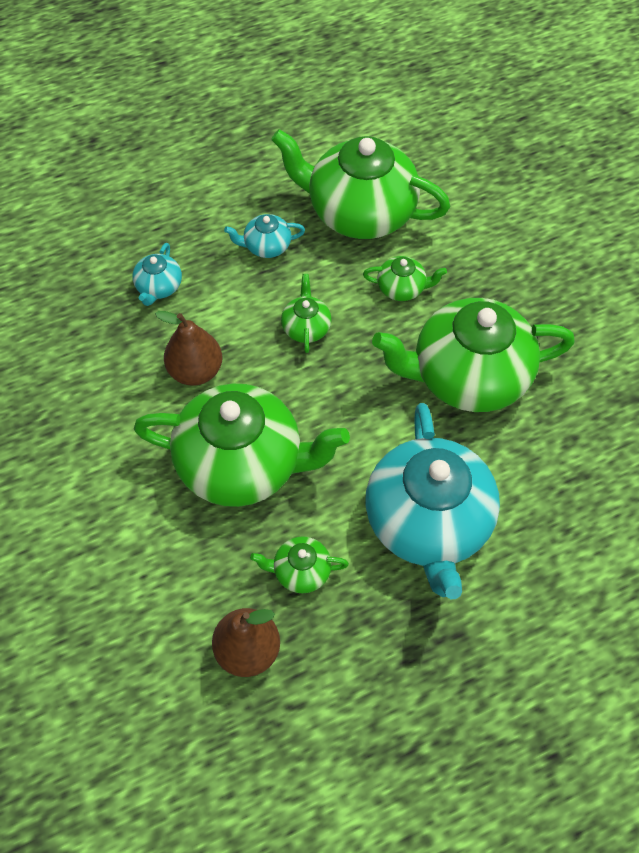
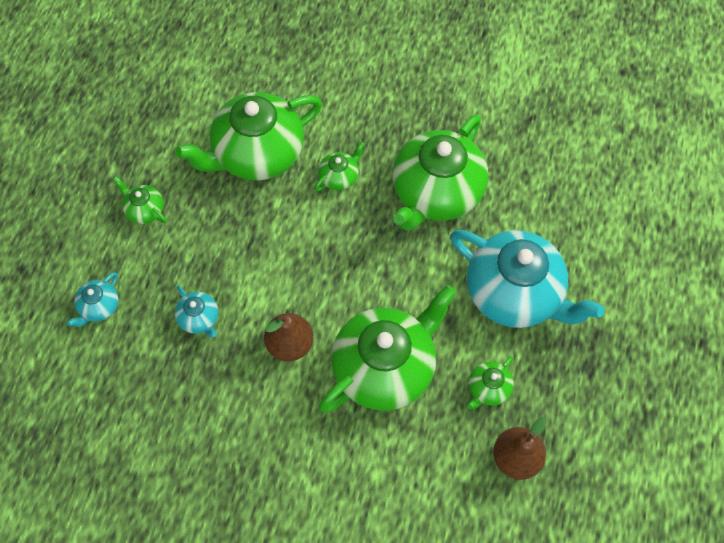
camera: 50 degrees left, 5 degrees up
turquoise teapot [224,214,305,258] -> turquoise teapot moved to [67,272,118,327]
green teapot [281,274,332,353] -> green teapot moved to [113,176,167,224]

